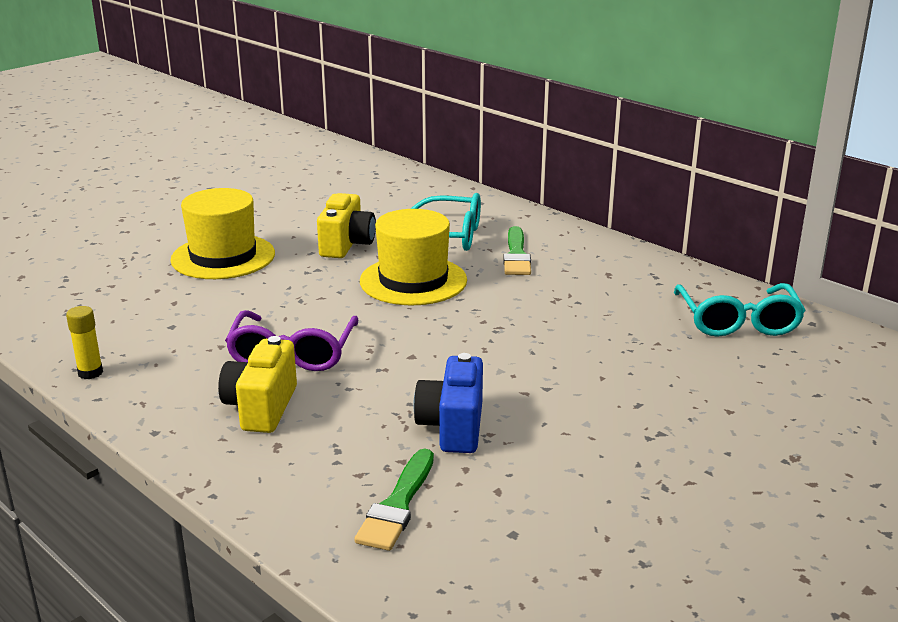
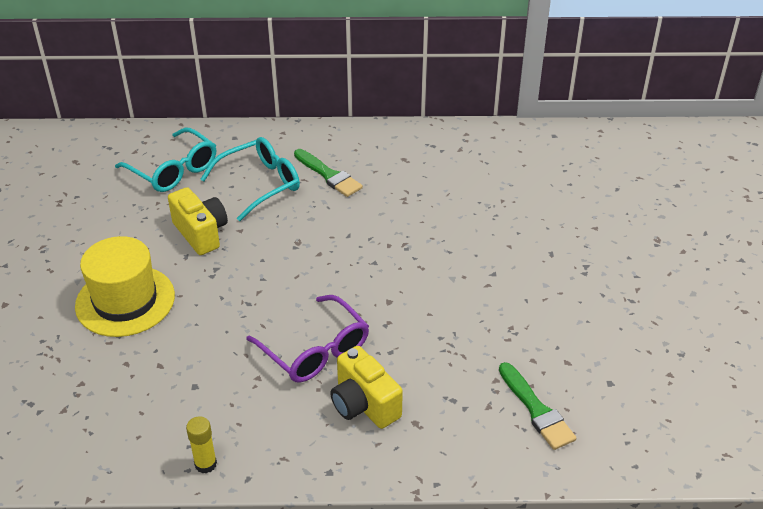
camera: 45 degrees left, 15 degrees up
yellow hat [360,209,467,305] -> none
blue camera [413,353,483,453] -> none
turquoise glasses [674,283,806,337] -> turquoise glasses moved to [115,128,216,192]

